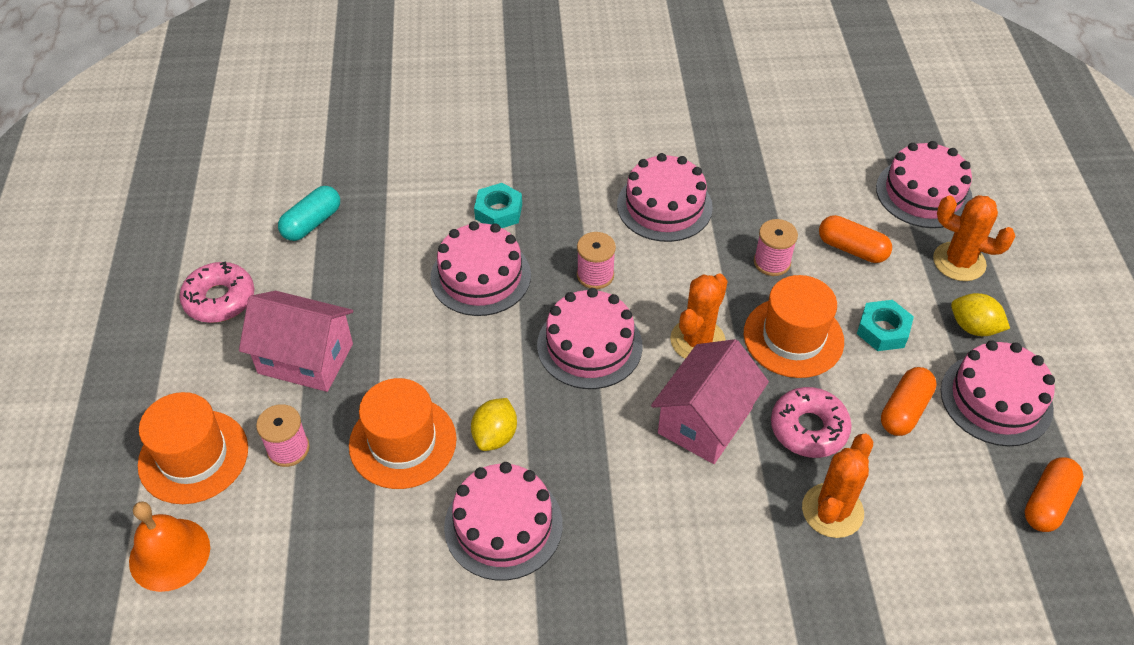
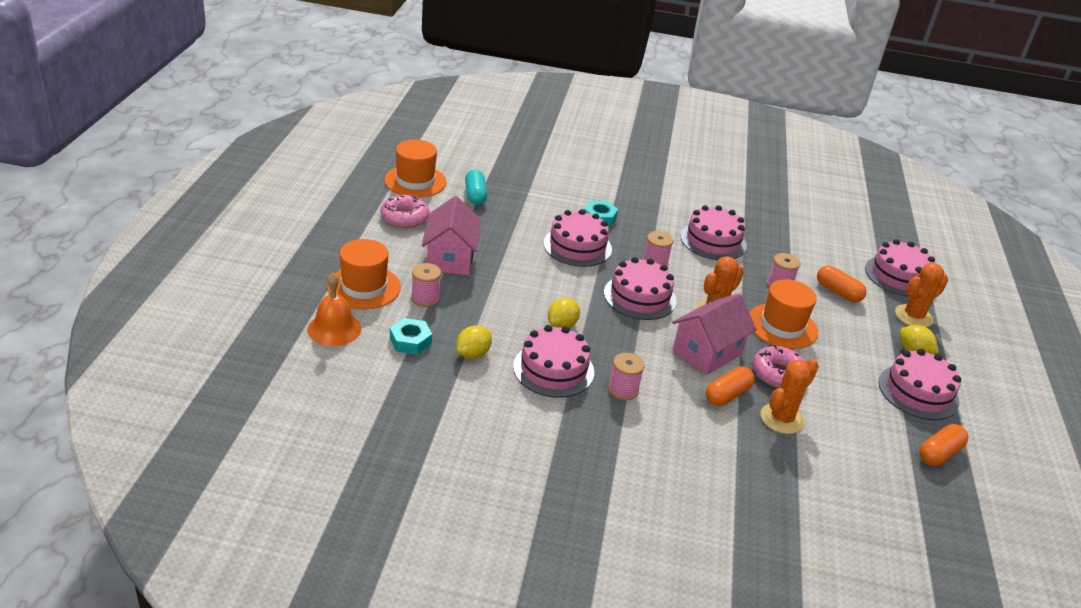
camera: 10 degrees right, 15 degrees down
pink house [239,291,353,392] -> pink house turned 60 degrees clockwise [422,196,481,275]
turquoise capsule [278,186,340,241] -> turquoise capsule turned 60 degrees counterclockwise [465,170,487,205]
orange hat [349,378,457,489] -> orange hat moved to [384,140,446,198]
turquoise nut [857,300,914,351] -> turquoise nut moved to [390,318,432,355]
orange capsule [881,367,937,436] -> orange capsule moved to [706,366,755,406]
orange cactus [933,195,1015,281] -> orange cactus turned 75 degrees counterclockwise [895,263,948,327]
none -> yellow lemon [456,325,492,359]
none -> pink spool [608,353,645,400]

